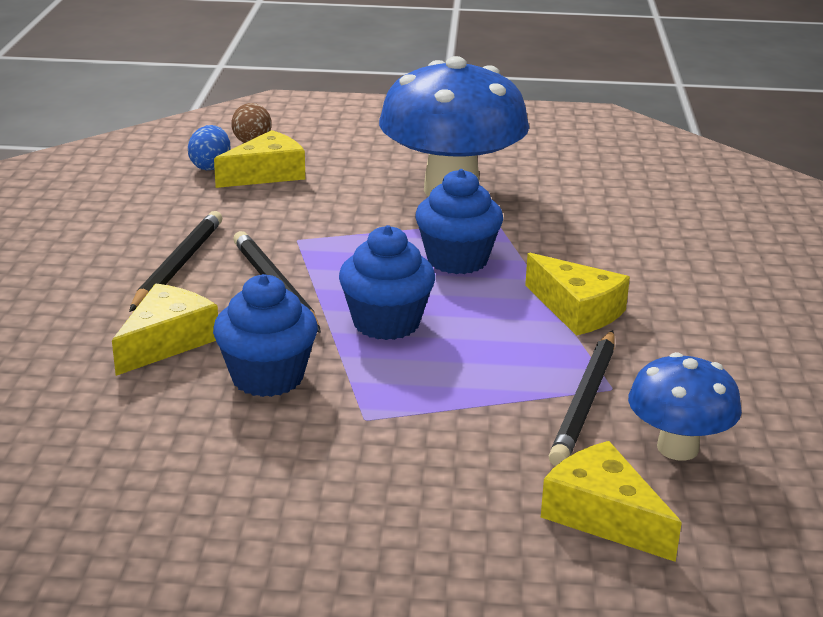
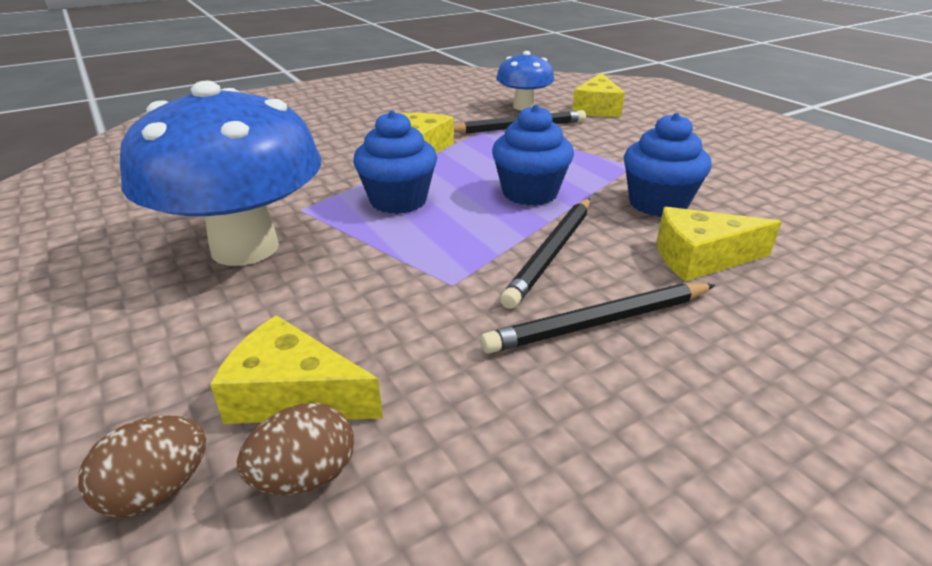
camera: 125 degrees left, 5 degrees up
blue egg [188,125,230,170] -> brown egg [237,403,354,495]

